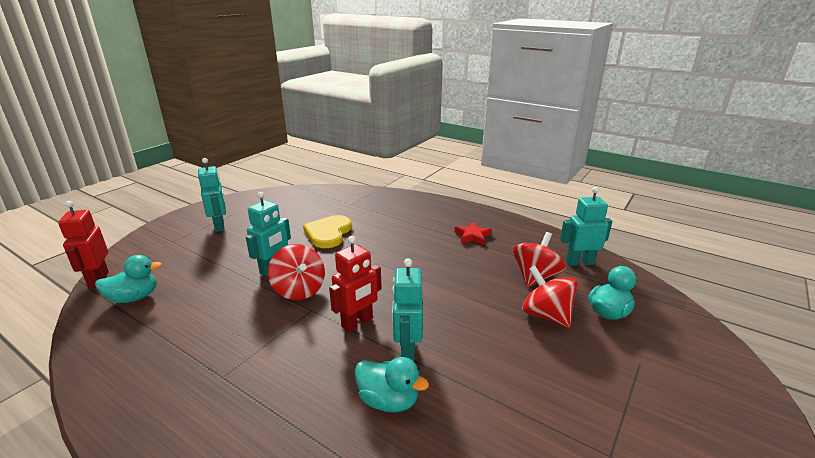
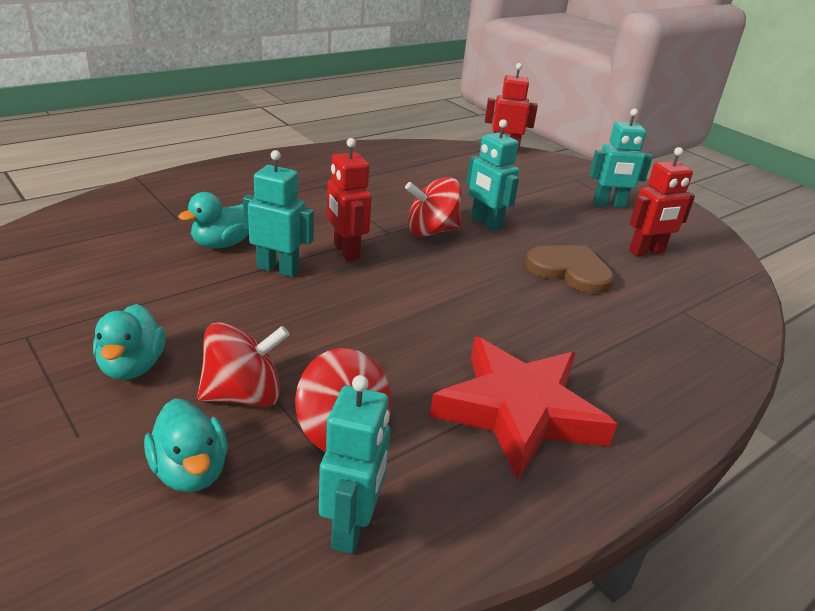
camera: 105 degrees right, 5 degrees up
turquoise duck [95,255,162,303] -> turquoise duck moved to [93,304,166,380]
yellow heart [303,215,352,248] -> brown heart [525,245,614,294]
red star [455,222,492,245] -> red star [430,337,617,480], size x2.23
none -> red robot [629,147,695,256]

